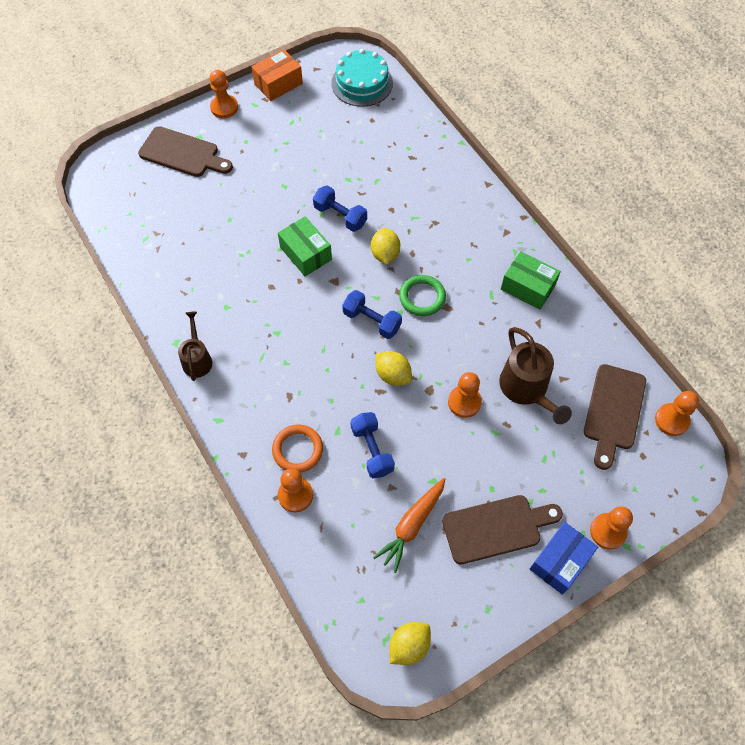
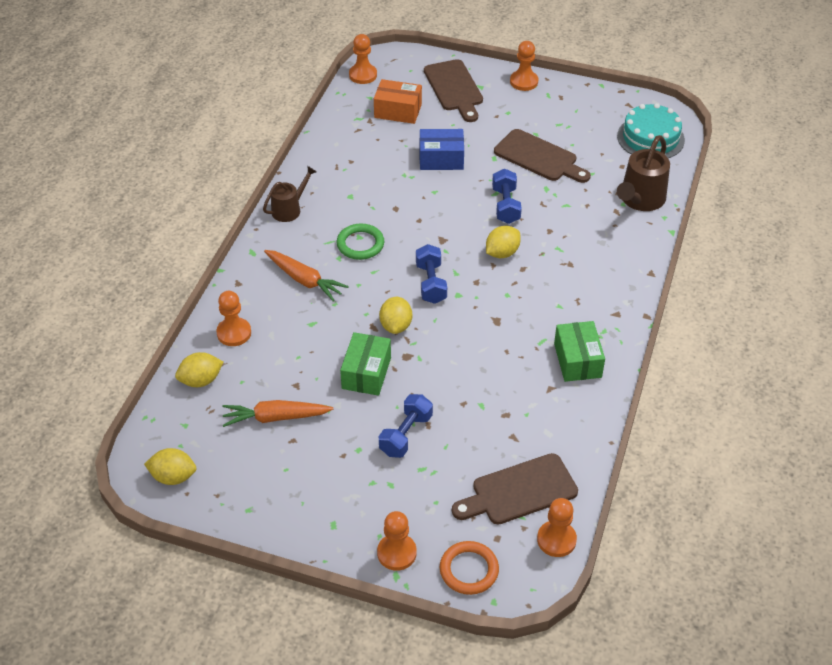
camera: 50 degrees right, 15 degrees down
orange box [251,49,303,101] -> orange box moved to [374,79,422,124]
orange ring [272,425,323,473] -> orange ring moved to [440,541,499,595]
green box [278,216,332,276] -> green box moved to [340,332,391,396]
blue dumbbell [350,412,395,478] -> blue dumbbell moved to [379,394,433,458]
green ring [399,275,446,316] -> green ring moved to [337,223,384,260]
brown cutting board [442,495,563,564] -> brown cutting board moved to [494,129,591,183]
orange pawn [448,372,482,418] -> orange pawn moved to [349,34,377,84]
brown watering can [499,327,572,424] -> brown watering can moved to [617,135,670,211]
blue box [530,522,598,595] -> blue box moved to [420,129,464,170]
none -> yellow lemon [175,352,223,387]
none -> orange carrot [264,250,349,302]

